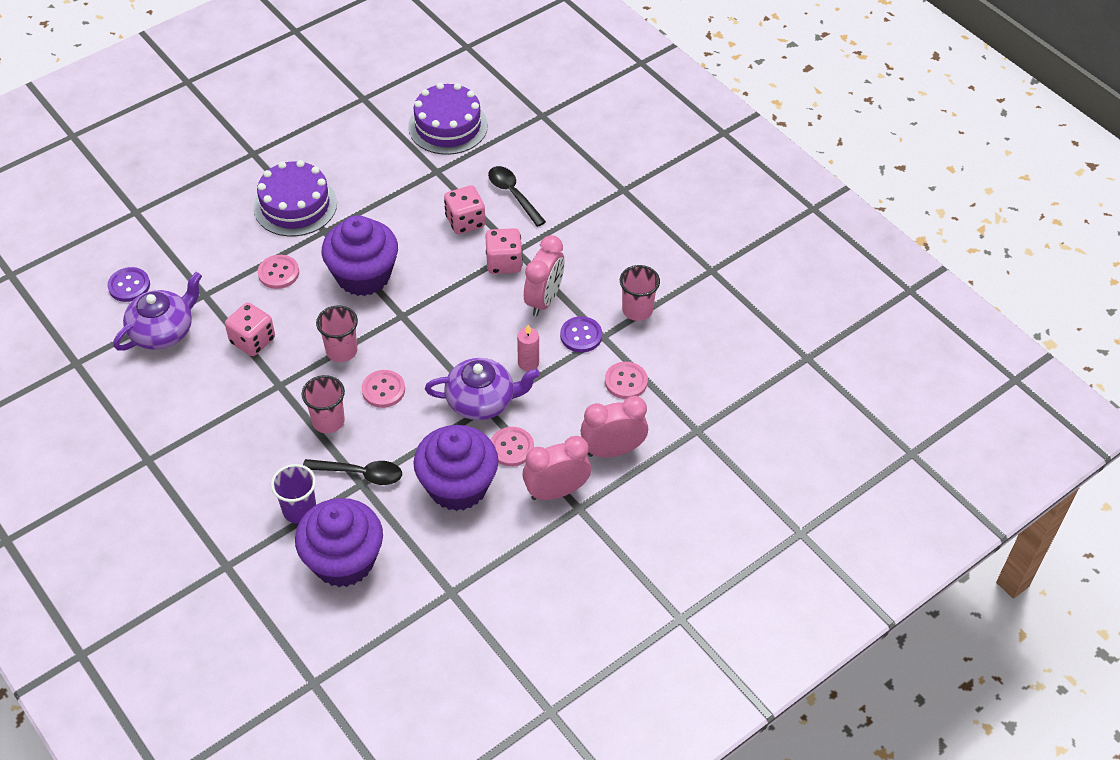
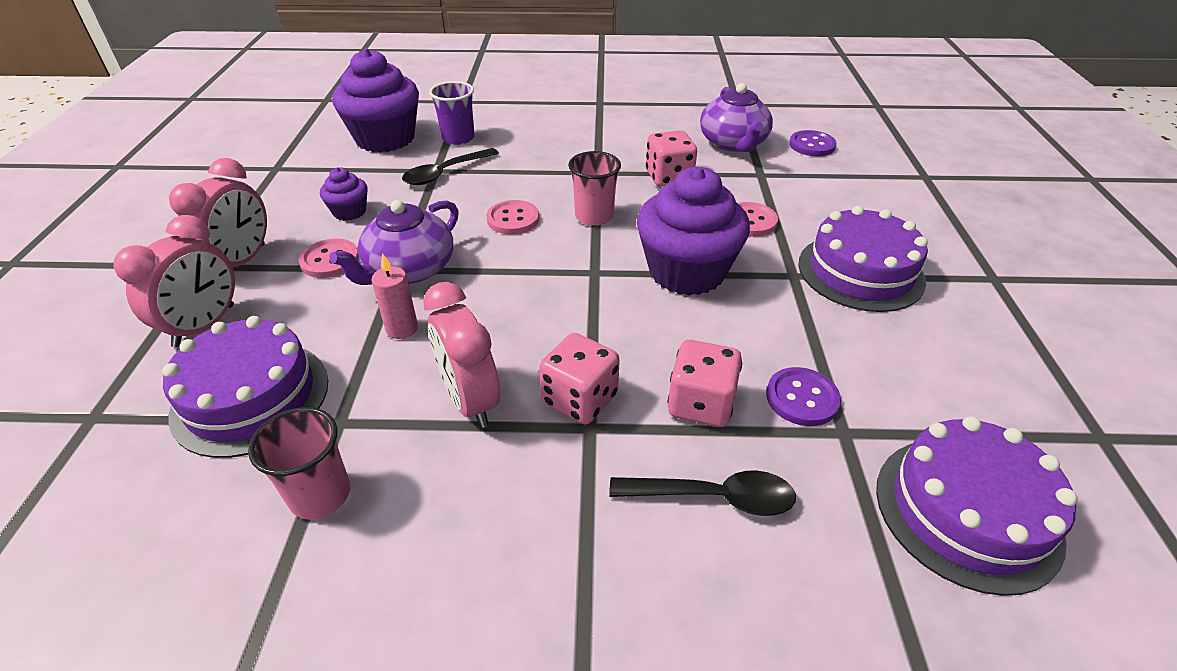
camera: 130 degrees right, 10 degrees down
pink cup [301,375,345,433] -> none
purple cupcake [413,425,498,511] -> purple cupcake [320,167,368,221], size x0.48
purple button [560,316,602,353] -> purple button moved to [766,367,841,426]
pink button [605,362,648,399] -> purple cake [163,316,328,458]

